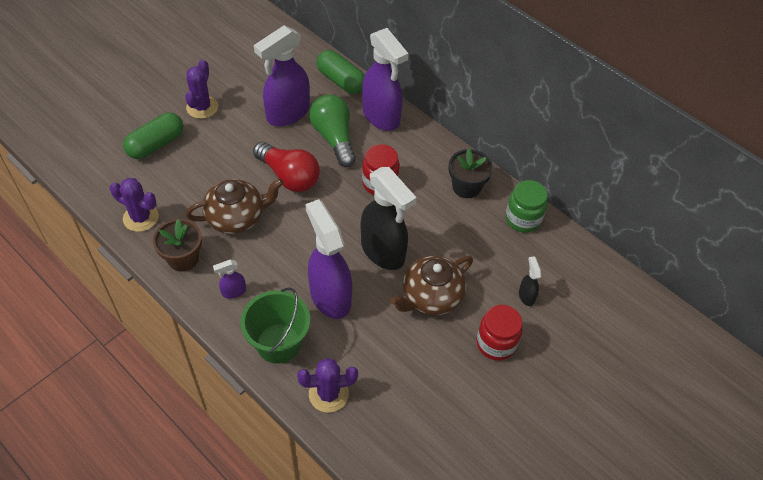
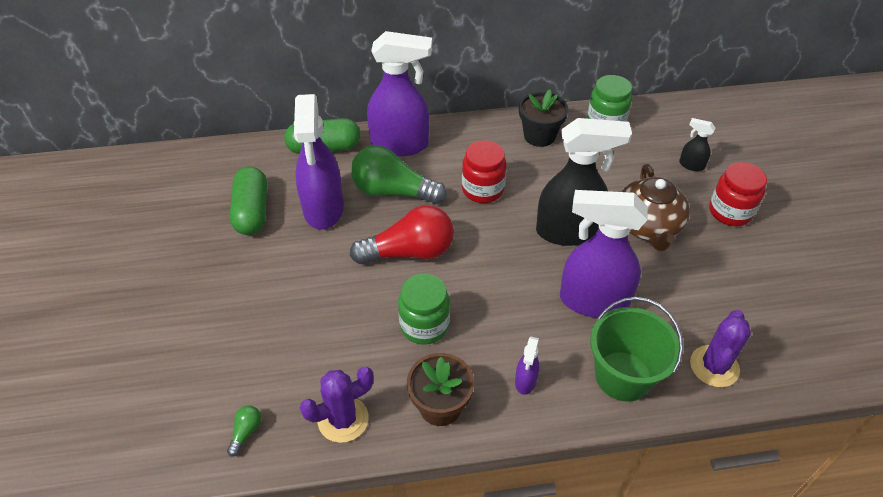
camera: 50 degrees left, 5 degrees down
green capsule [123,112,184,159] -> green capsule moved to [230,167,267,235]
purple cactus [185,60,218,119] -> none
brown teapot [186,178,283,234] -> green jar [398,274,450,345]
none -> green light bulb [227,406,262,457]

